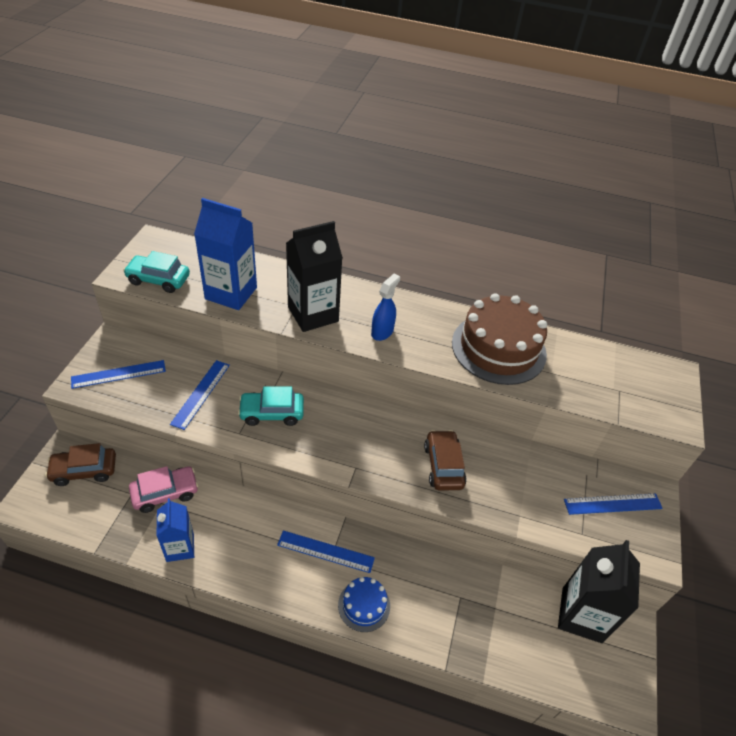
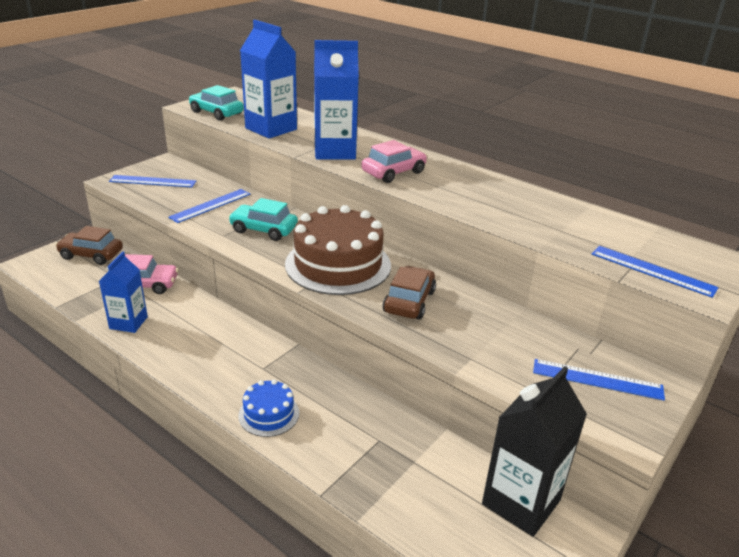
camera: 25 degrees right, 15 degrees down
blue ruler [277,530,375,573] -> blue ruler moved to [592,246,719,298]
black carton [286,221,343,332] -> blue carton [314,40,359,160]
blue spray bottle [371,274,400,341] -> pink car [361,140,427,183]
brown cake [452,293,547,385] -> brown cake moved to [285,205,391,295]

